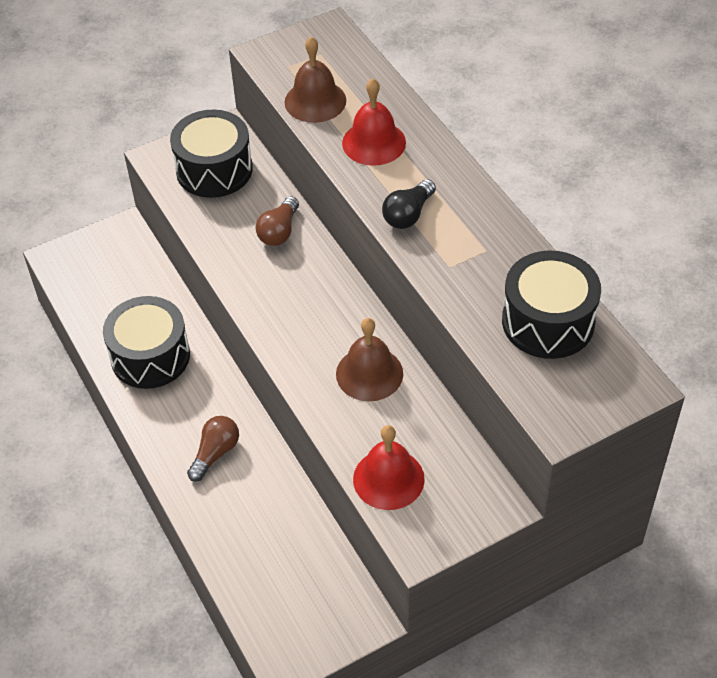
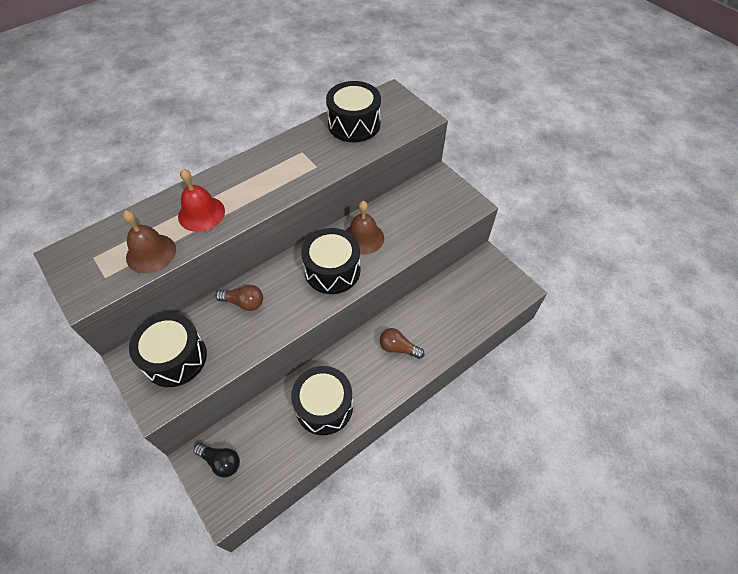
camera: 100 degrees left, 5 degrees up
red bell [353,425,425,510] -> none
black light bulb [382,179,436,229] -> black light bulb moved to [193,443,240,478]
none -> black drum [301,228,360,294]

